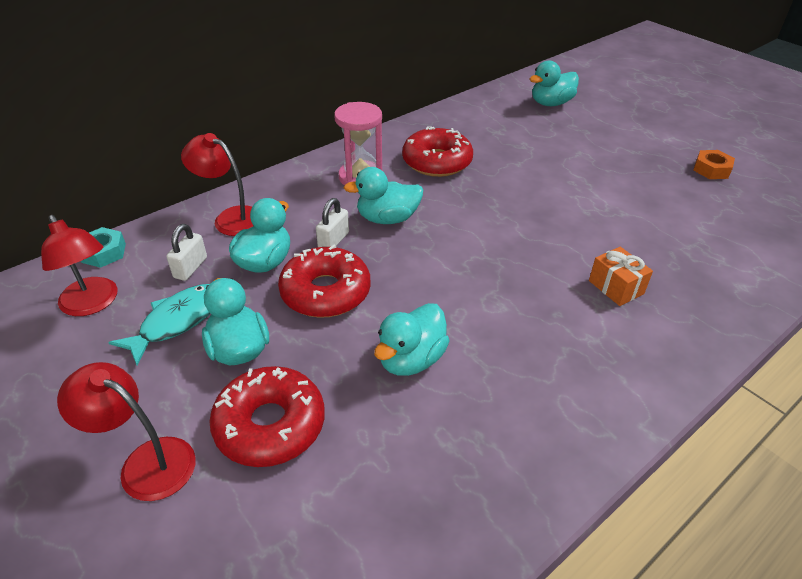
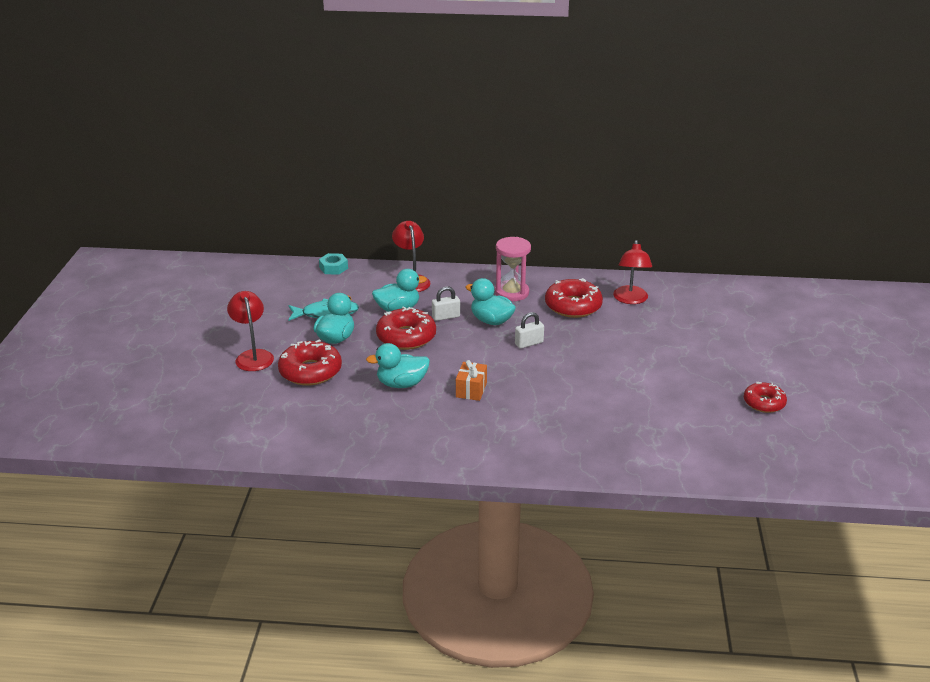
camera: 45 degrees right, 10 degrees down
red lamp [41,215,117,316] -> red lamp moved to [613,240,652,304]
white padlock [166,224,207,281] -> white padlock moved to [515,312,544,349]
turquoise duck [530,60,579,106] -> none
orange gift [589,247,653,306] -> orange gift moved to [456,360,487,401]
orange nut [693,150,735,179] -> red donut [744,382,787,413]

